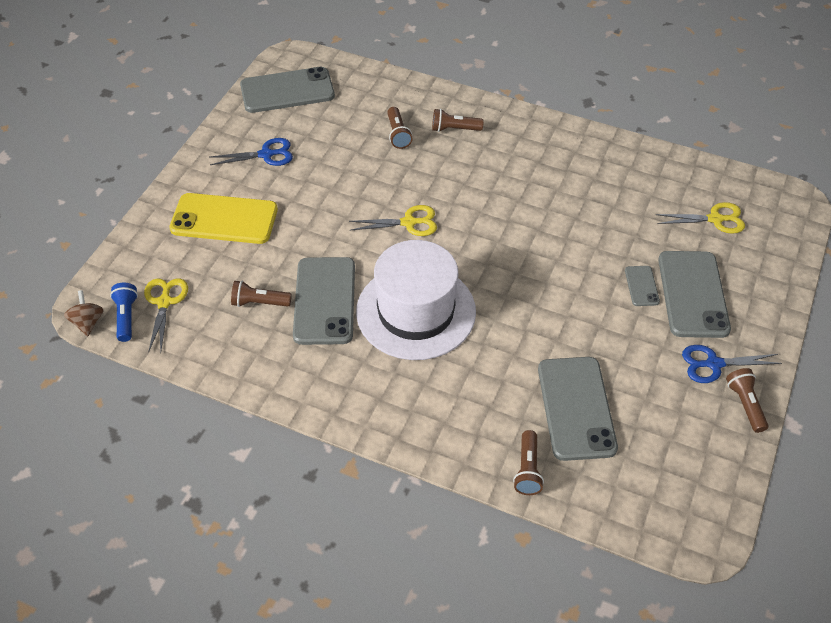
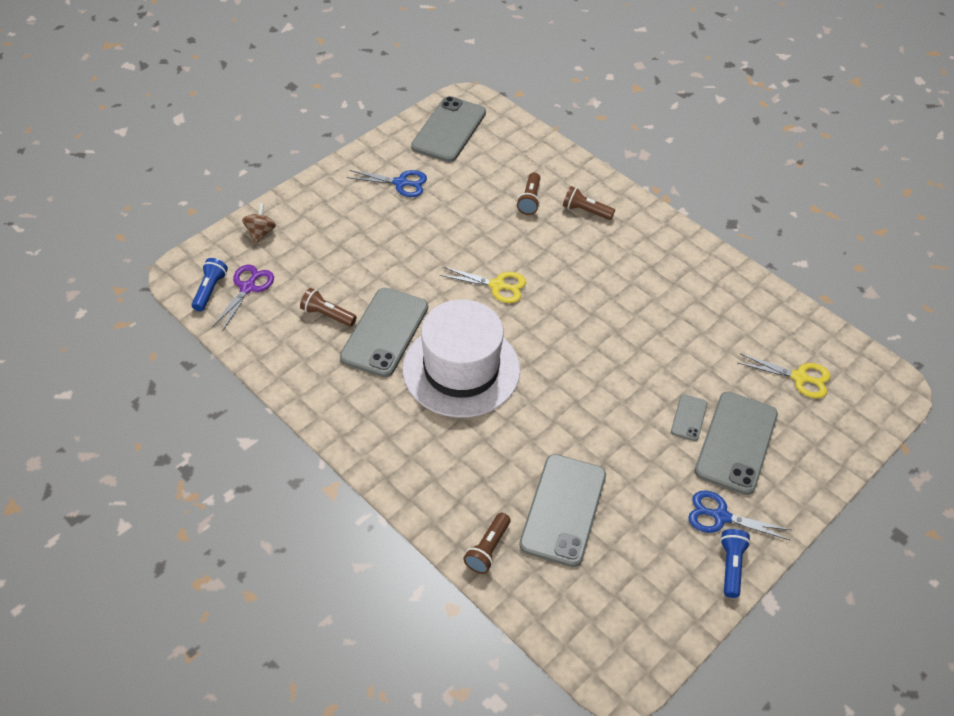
camera: 20 degrees right, 0 degrees up
brown spinning top [64,290,104,336] -> brown spinning top moved to [242,203,276,244]
yellow scissors [144,278,188,353] -> purple scissors [212,265,274,332]
yellow phone [169,193,278,244] -> none
grey phone [240,67,335,113] -> grey phone turned 75 degrees counterclockwise [411,96,486,162]
brown flashlight [726,368,768,433] -> blue flashlight [720,529,751,598]

